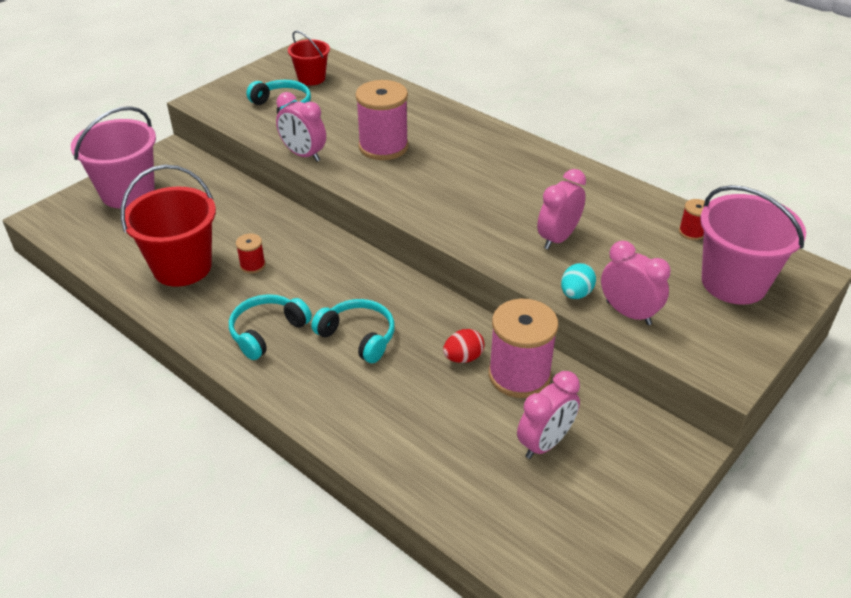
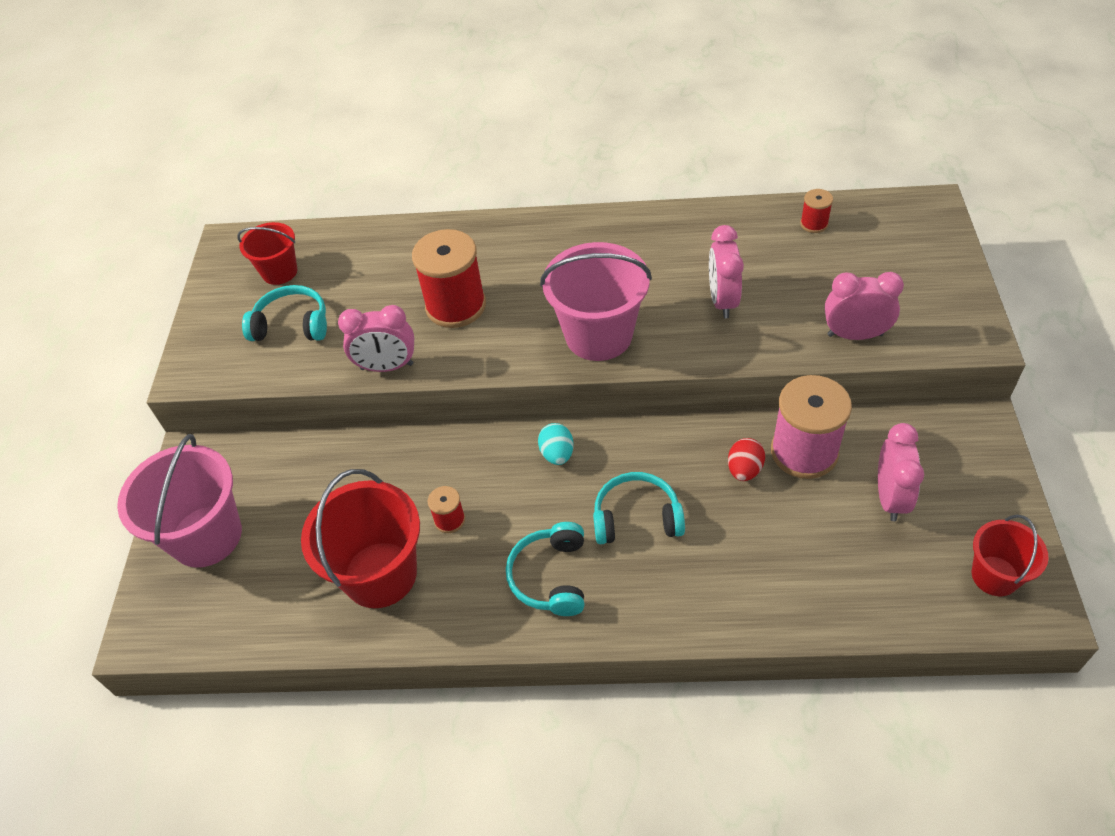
camera: 35 degrees left, 10 degrees up
pink spool [355,80,409,160] -> red spool [412,229,486,328]
turquoise egg [561,263,596,299] -> turquoise egg moved to [538,423,574,465]
pink bucket [700,185,806,305] -> pink bucket moved to [540,242,652,361]
none -> red bucket [972,515,1049,596]

